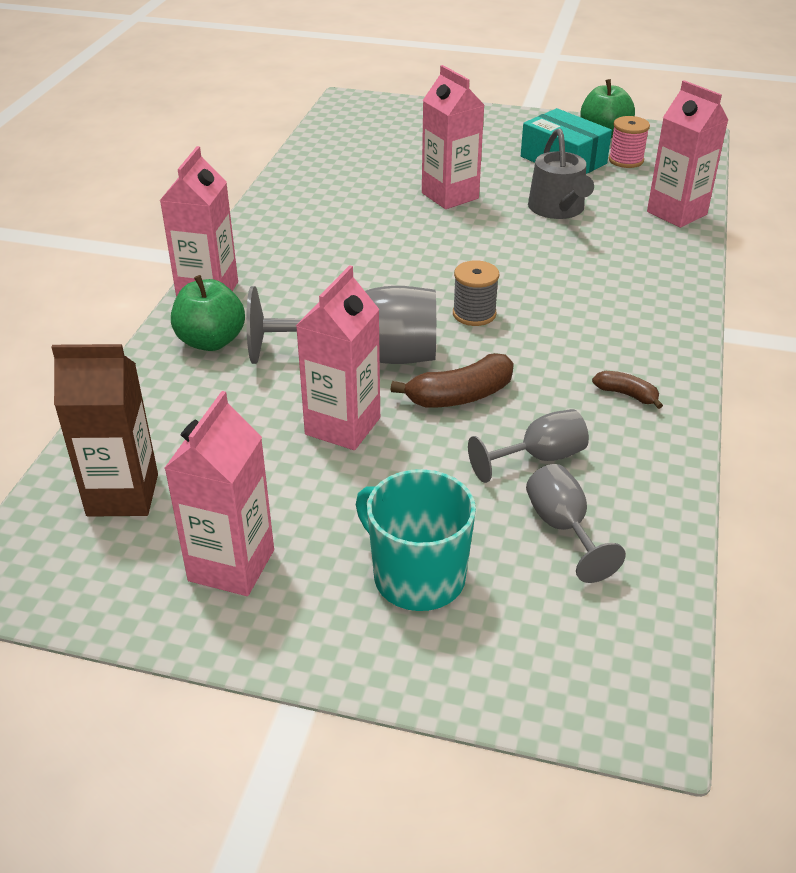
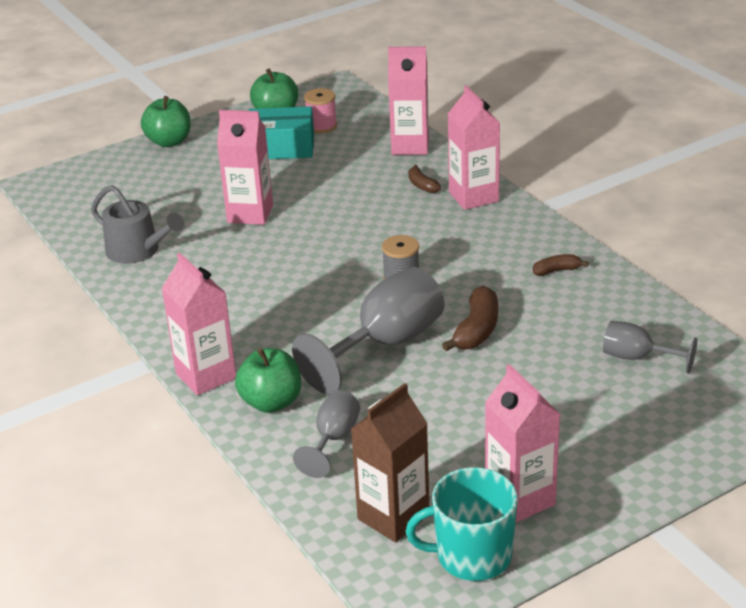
camera: 45 degrees left, 5 degrees down
pink carton [296,265,380,450] -> pink carton moved to [448,85,500,210]
turquoise mug [356,469,476,611] -> turquoise mug moved to [406,467,518,581]
grey goblet [468,409,589,483] -> grey goblet moved to [293,391,360,478]
grey watering can [528,128,594,219] -> grey watering can moved to [91,185,184,264]
none -> green apple [141,96,191,147]
none -> brown banana [408,165,441,193]

